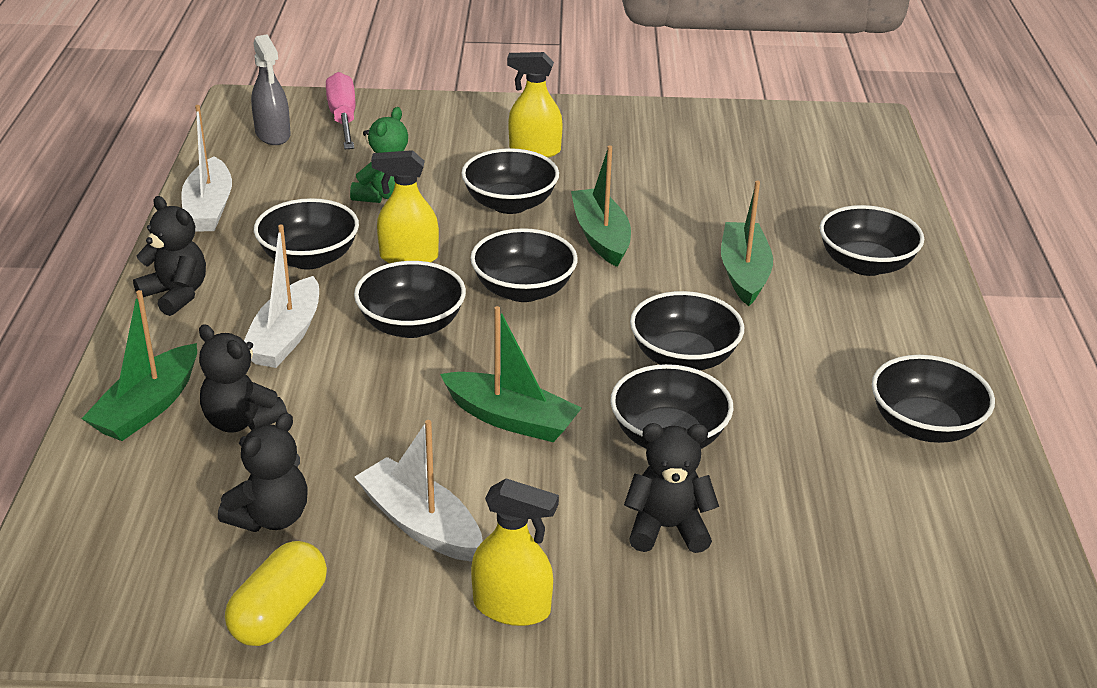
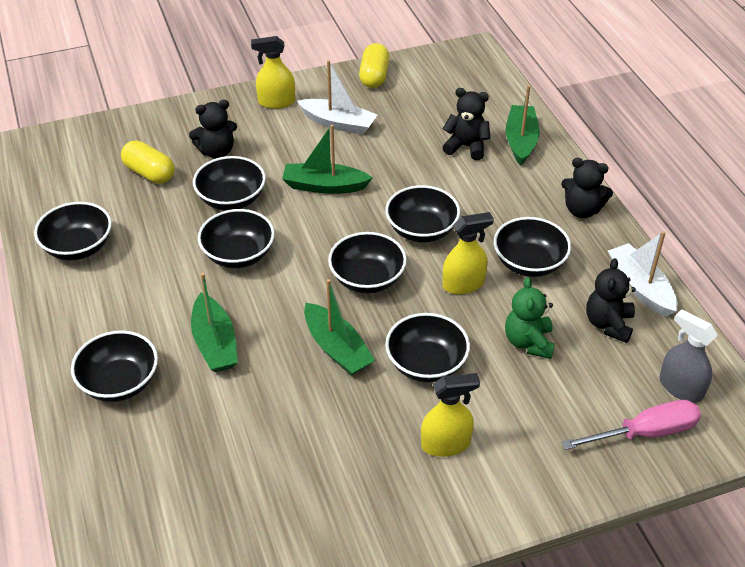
camera: 160 degrees right, 10 degrees up
black teddy bear [218,413,307,532] -> black teddy bear moved to [586,258,636,343]
white boat [244,225,319,368] -> none
pink screwdriver [326,72,355,149] -> pink screwdriver turned 75 degrees counterclockwise [562,400,701,450]
none -> yellow capsule [121,140,174,184]

